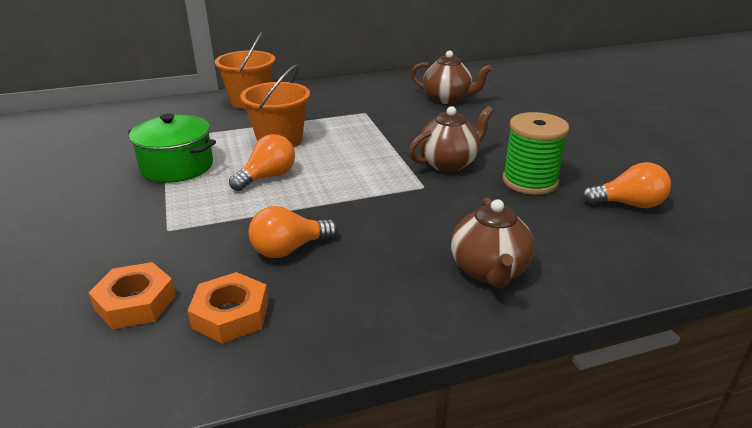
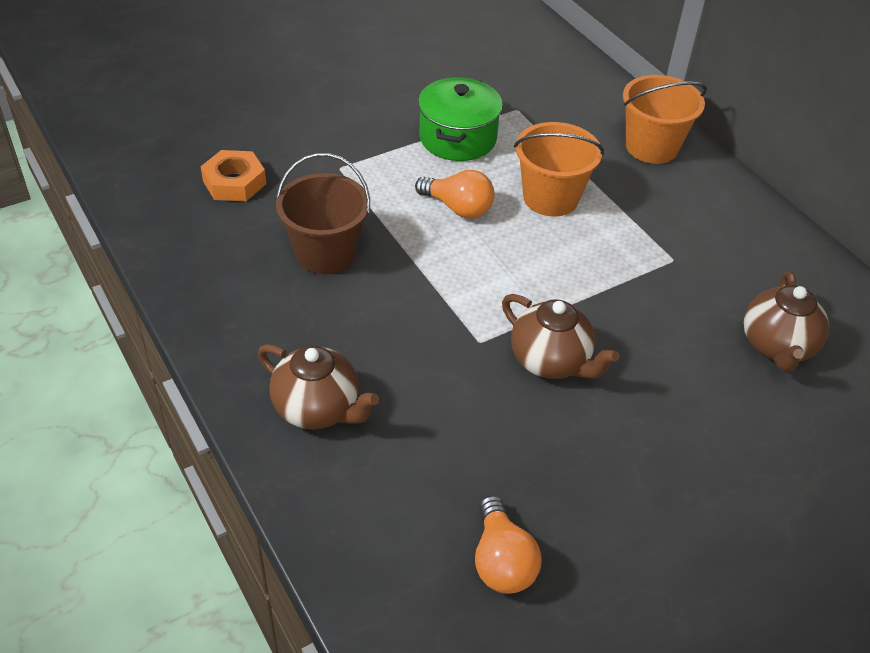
camera: 75 degrees right, 15 degrees up
orange nut [188,272,269,344] -> none
orange light bulb [249,206,338,258] -> brown bucket [276,153,370,274]
brown teapot [451,198,535,288] -> brown teapot turned 135 degrees counterclockwise [258,344,379,429]
green spool [503,112,569,195] -> none

